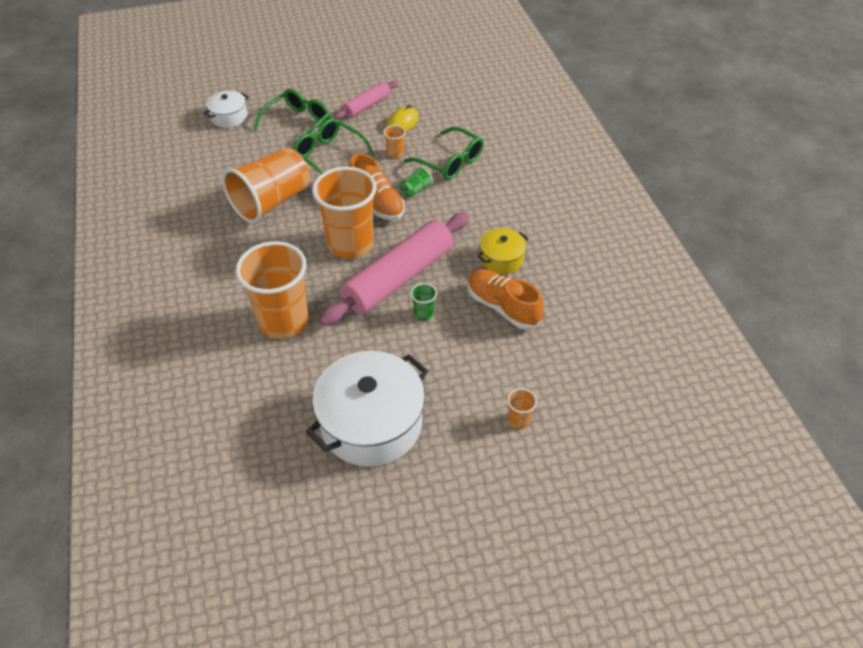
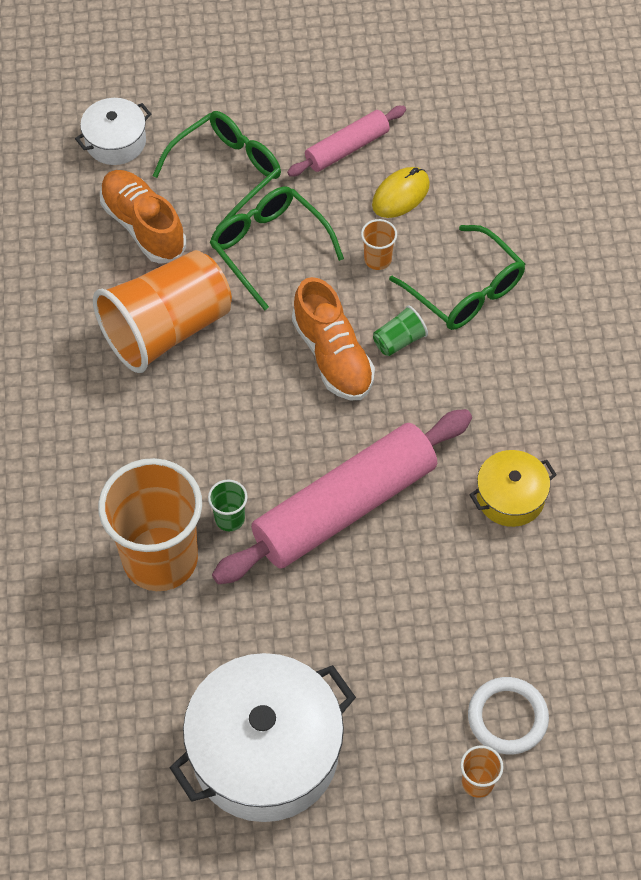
camera: 10 degrees right, 10 degrees up
orange cup [312,167,376,259] -> none
green cup [410,283,437,321] -> green cup moved to [208,480,248,531]
orange shoe [468,269,544,330] -> orange shoe moved to [100,170,186,264]
none -> white ring [468,677,549,754]

